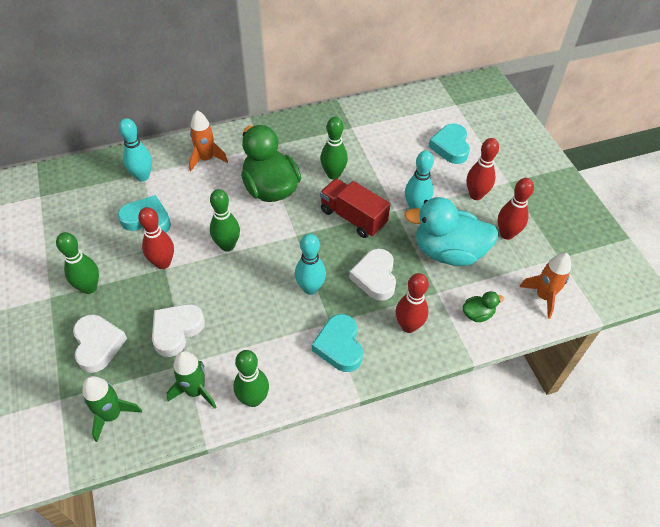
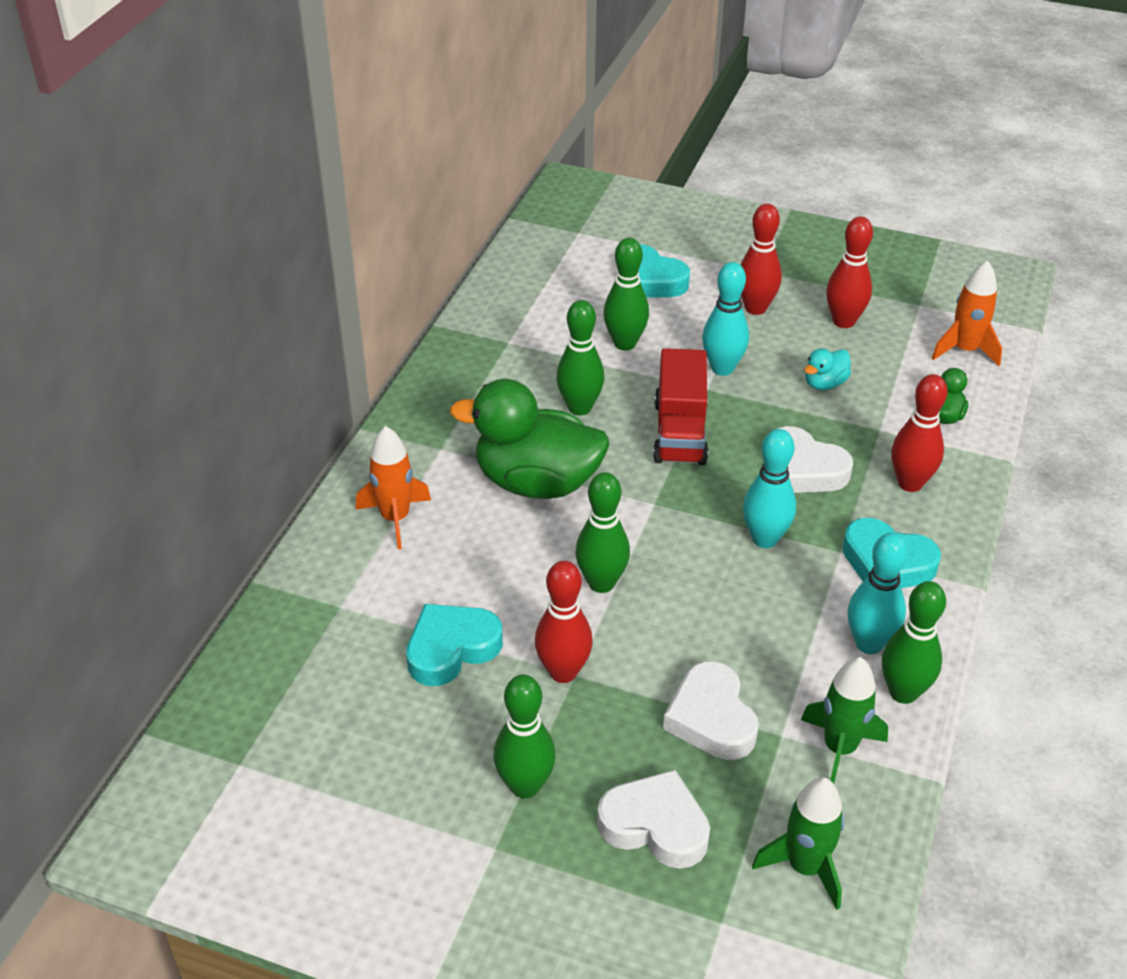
camera: 50 degrees left, 10 degrees down
turquoise bowling pin [119,118,152,182] -> turquoise bowling pin moved to [848,533,908,654]
red truck [320,179,390,238] -> red truck turned 75 degrees counterclockwise [653,348,709,465]
turquoise duck [404,197,499,266] -> turquoise duck [804,348,851,390], size x0.43
none -> green bowling pin [603,238,649,351]

